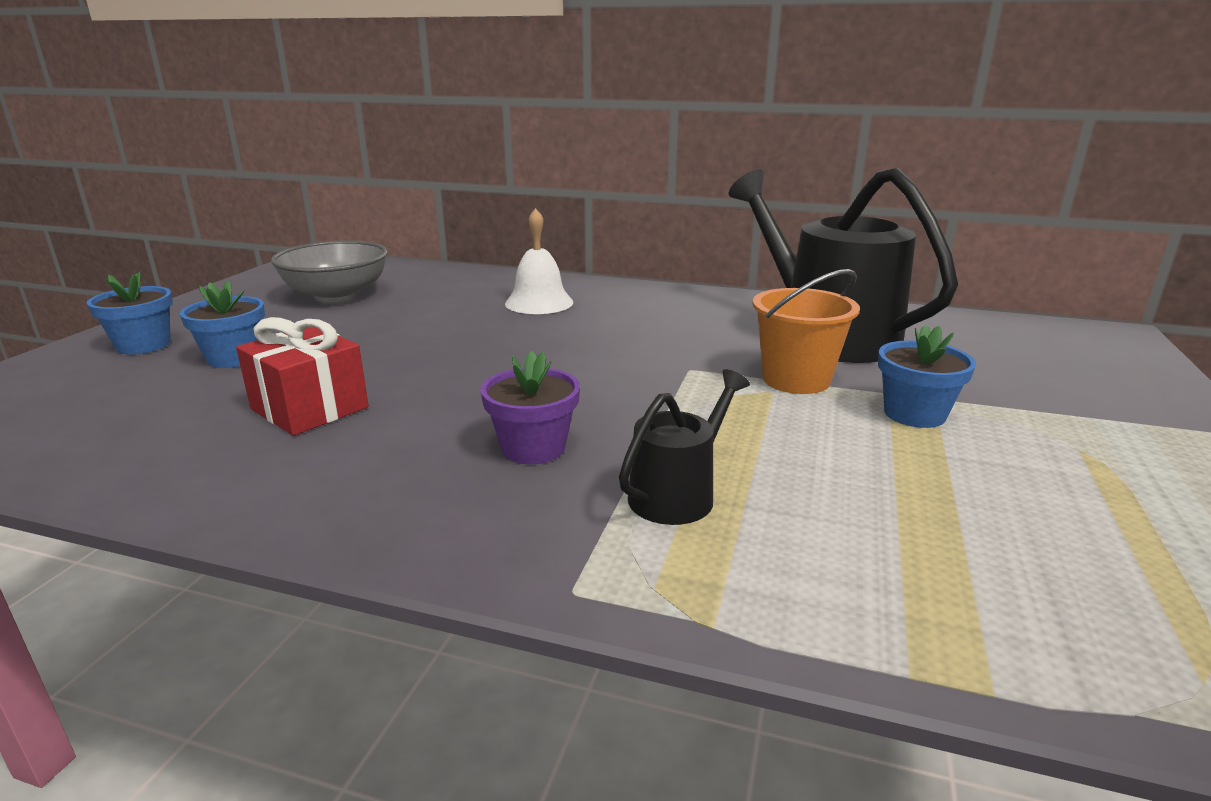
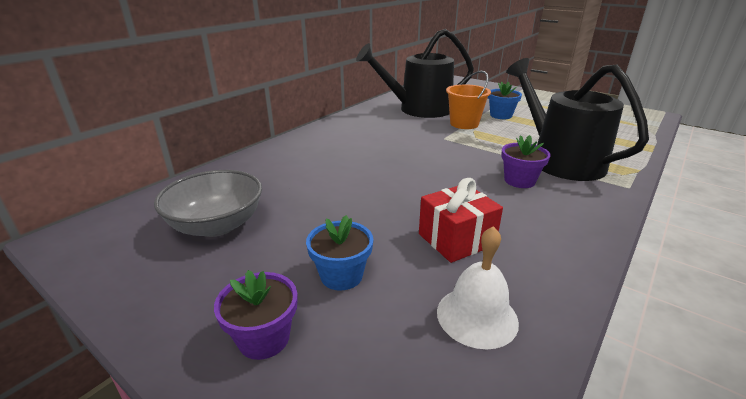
camera: 70 degrees left, 5 degrees up
blue flower pot [87,271,173,354] -> purple flower pot [214,270,297,360]
white bell [505,208,573,314] -> white bell moved to [437,226,519,349]
black watering can [619,369,750,525] -> black watering can [506,58,649,181], size x2.09

